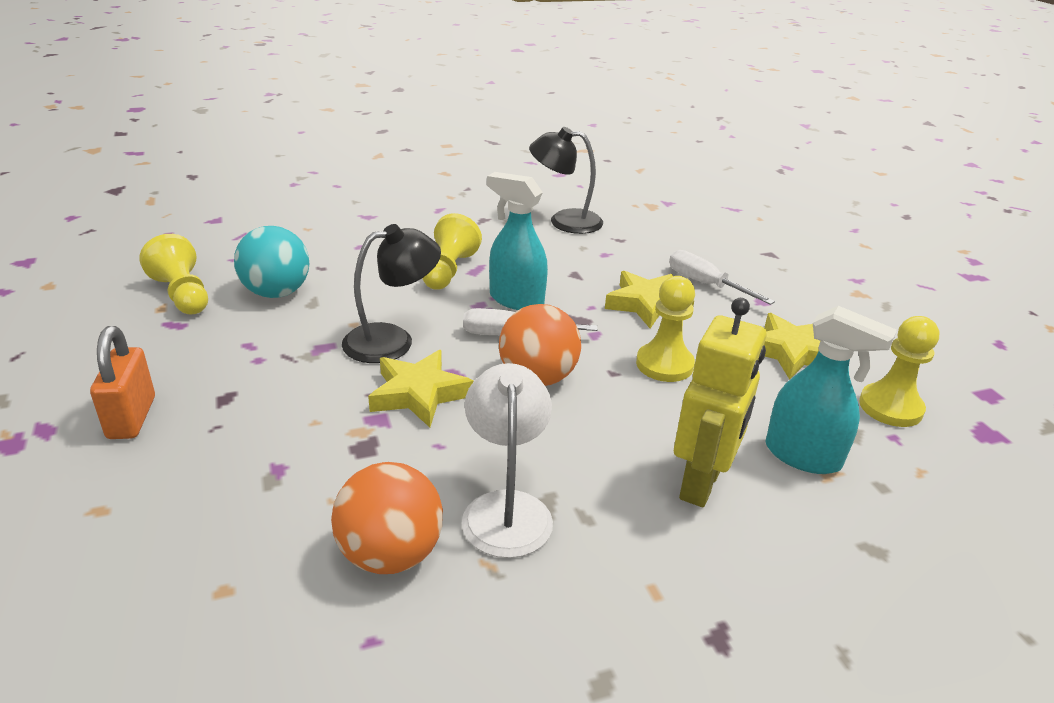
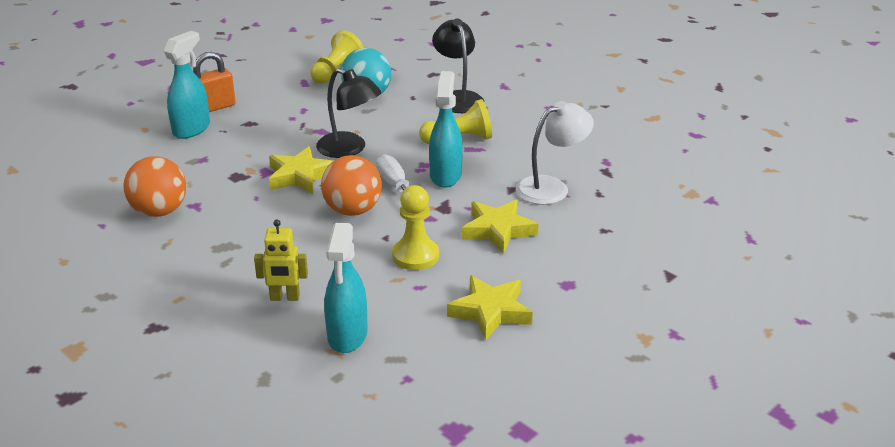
camera: 65 degrees right, 0 degrees up
white lamp [462,363,553,558] -> white lamp moved to [516,101,594,205]
black lamp [529,127,603,234] -> black lamp moved to [432,19,484,113]
white screwdriver [669,250,775,305] -> none
yellow robot [674,298,767,507] -> yellow robot [254,220,308,301], size x0.61
yellow pawn [859,316,940,427] -> none
none -> turquoise spray bottle [164,31,210,139]

